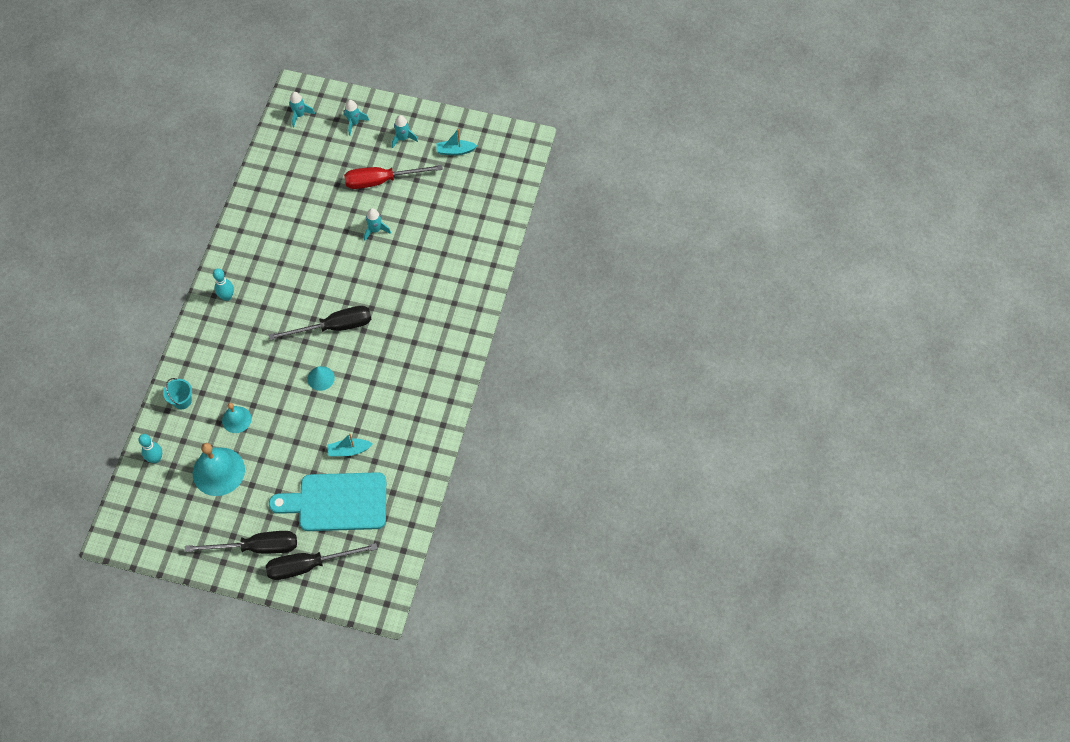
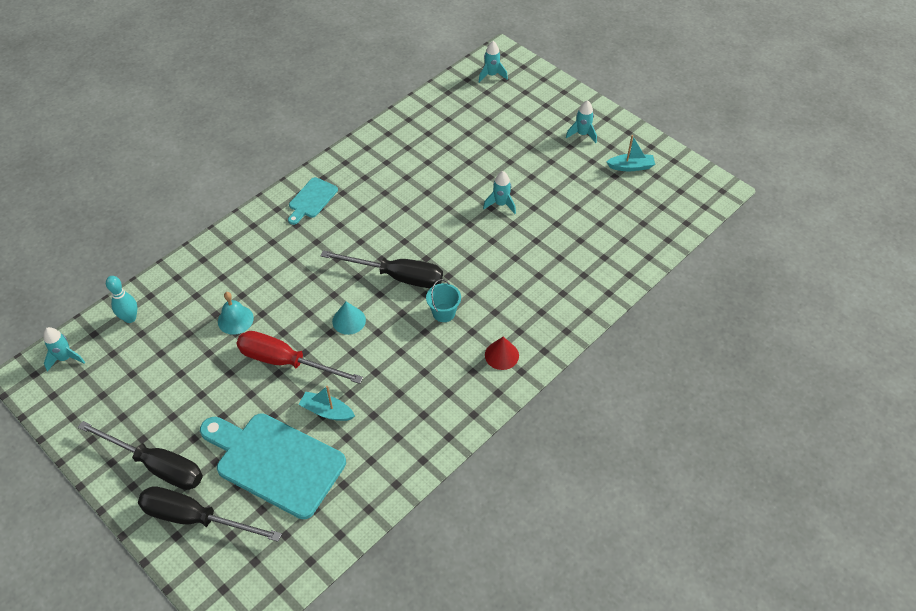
camera: 30 degrees right, 10 degrees down
turquoise bucket [163,378,192,409] -> turquoise bucket moved to [426,279,461,322]
turquoise bell [193,443,245,496] -> none
turquoise bowling pin [213,268,234,301] -> turquoise cutting board [288,177,338,225]
turquoise rocket [343,100,369,136] -> turquoise rocket moved to [43,327,85,372]
red screwdriver [344,165,443,189] -> red screwdriver moved to [236,331,363,384]
turquoise boat [436,129,477,155] -> turquoise boat turned 150 degrees clockwise [607,135,655,171]
none -> red cone [485,337,519,370]

